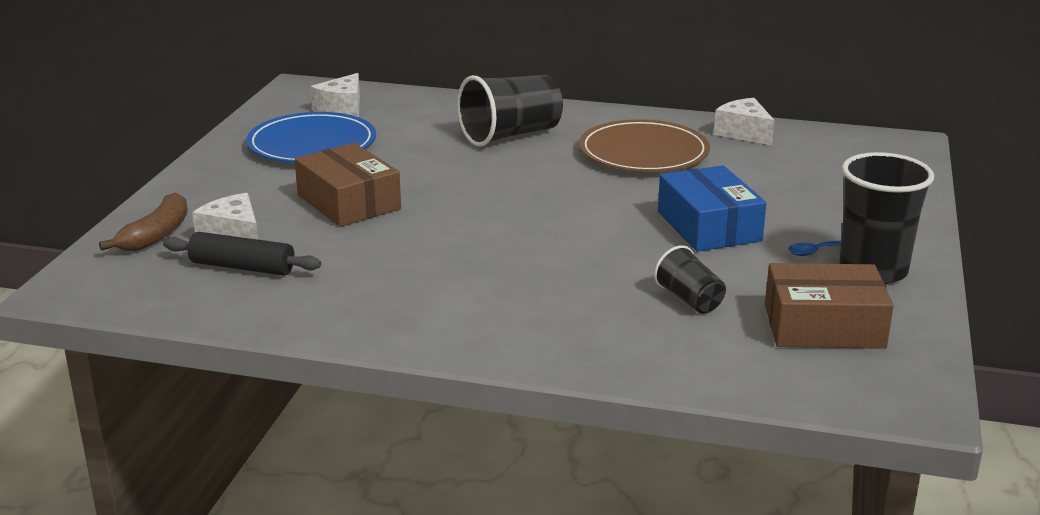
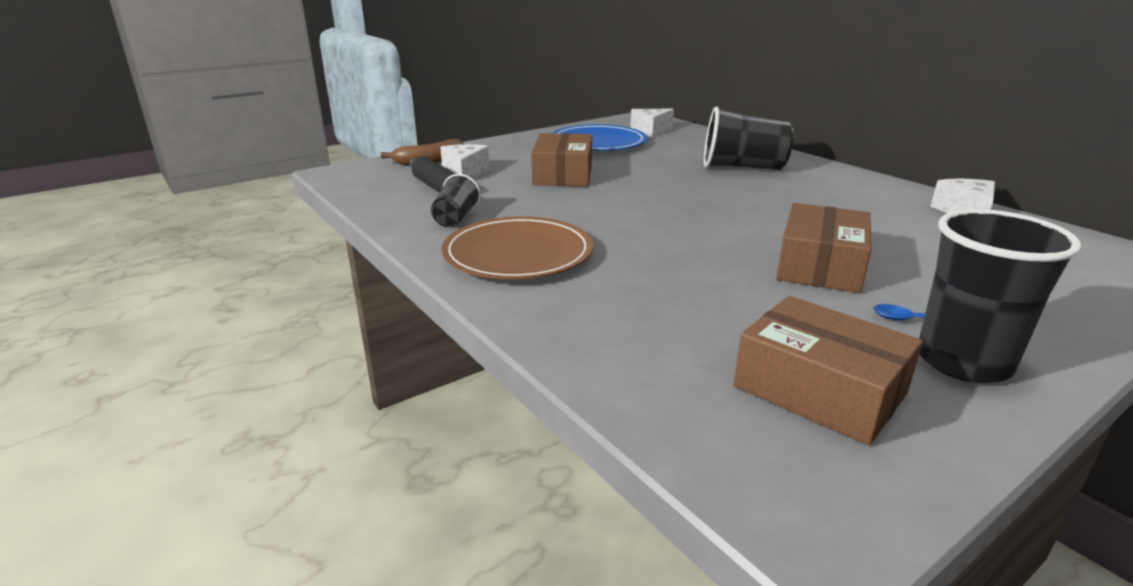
camera: 40 degrees right, 0 degrees up
brown plate [579,119,710,172] -> brown plate moved to [442,216,593,280]
black cup [654,245,726,314] -> black cup moved to [431,174,480,227]
blue box [658,165,766,252] -> brown box [776,203,871,293]

